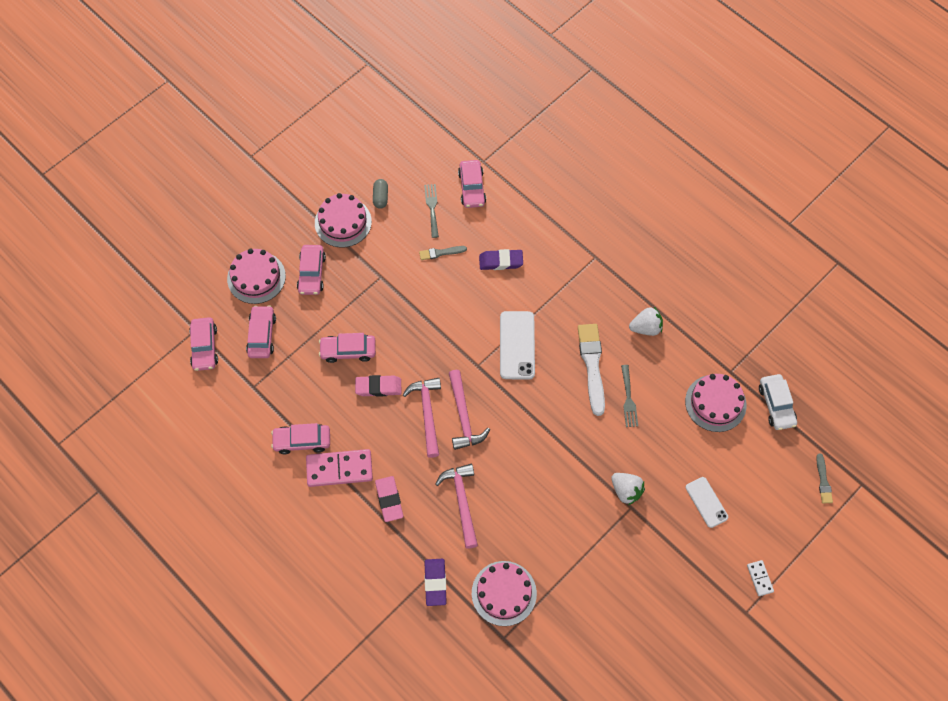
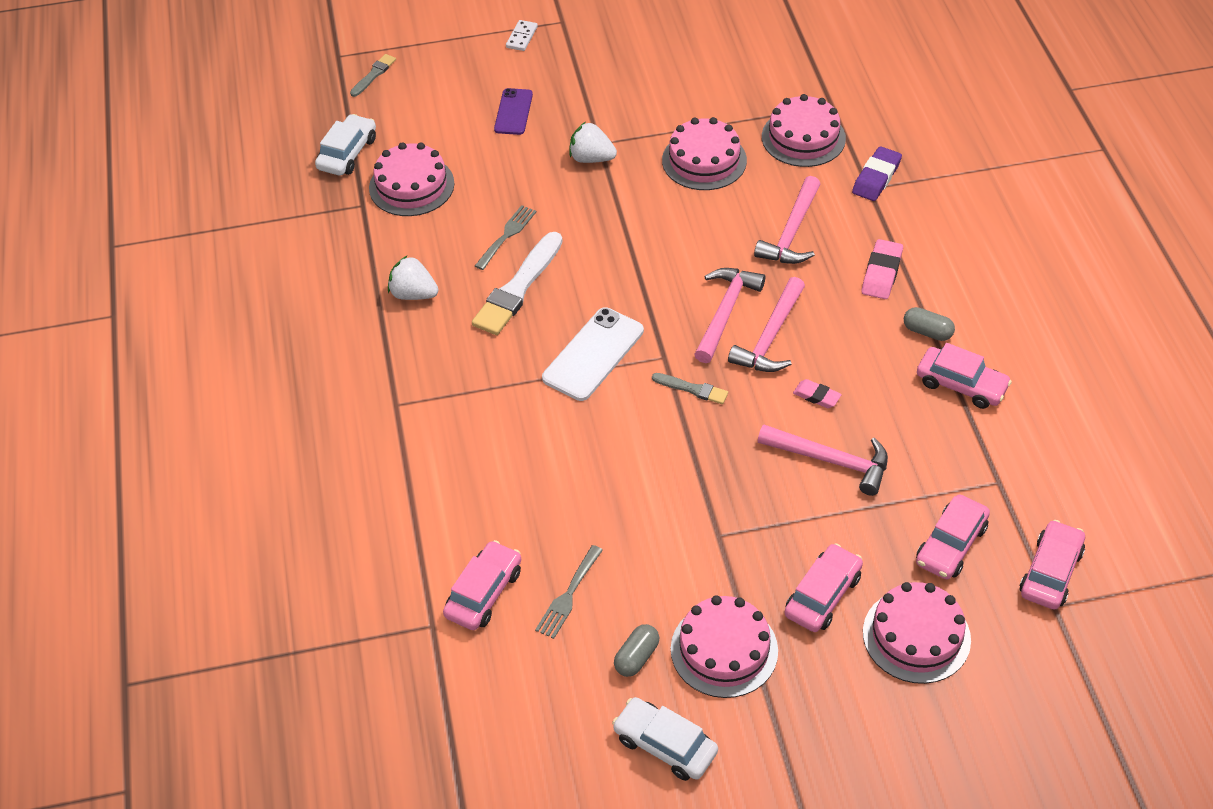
camera: 145 degrees left, 15 degrees down
pink domino [306,449,373,487] -> grey capsule [904,307,955,341]
pink car [319,333,376,363] -> pink hammer [758,425,888,496]
pink eraser [355,375,402,397] -> pink eraser [793,379,842,408], size x0.64
grey brush [419,246,467,260] -> grey brush moved to [652,373,728,404]
purple eraser [479,249,523,270] -> none
white strawberry [611,473,645,505] -> white strawberry turned 60 degrees counterclockwise [569,122,617,163]
white phone [686,477,728,528] -> purple phone [494,88,533,135]
none -> white car [612,697,718,781]
none -> pink cake [662,117,747,190]

